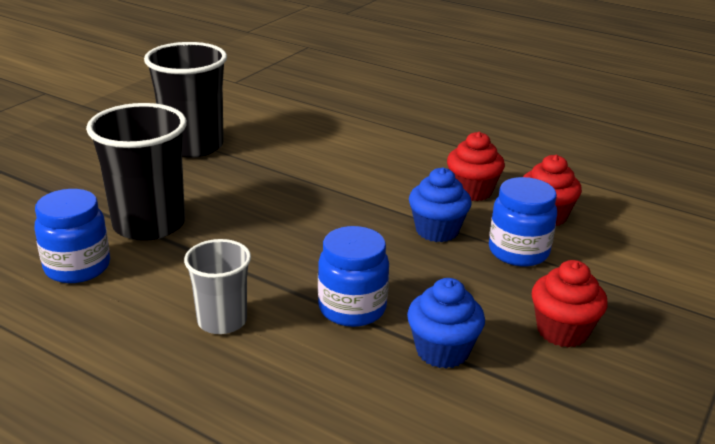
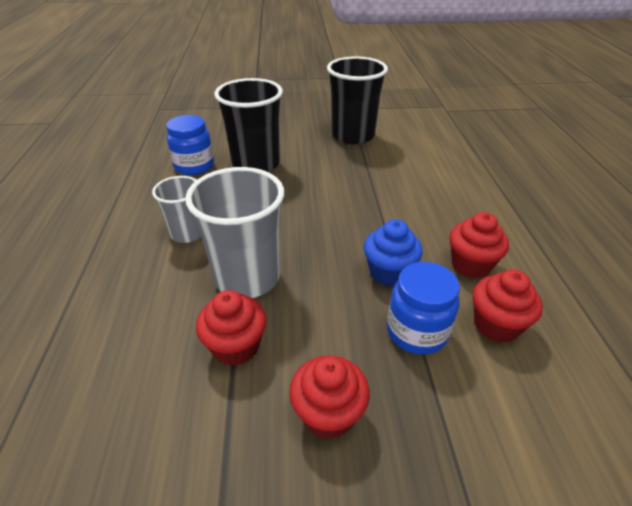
camera: 55 degrees right, 10 degrees up
blue jar [318,226,389,327] -> grey cup [185,167,284,298]
blue cupcake [407,278,485,368] -> red cupcake [196,290,267,366]

